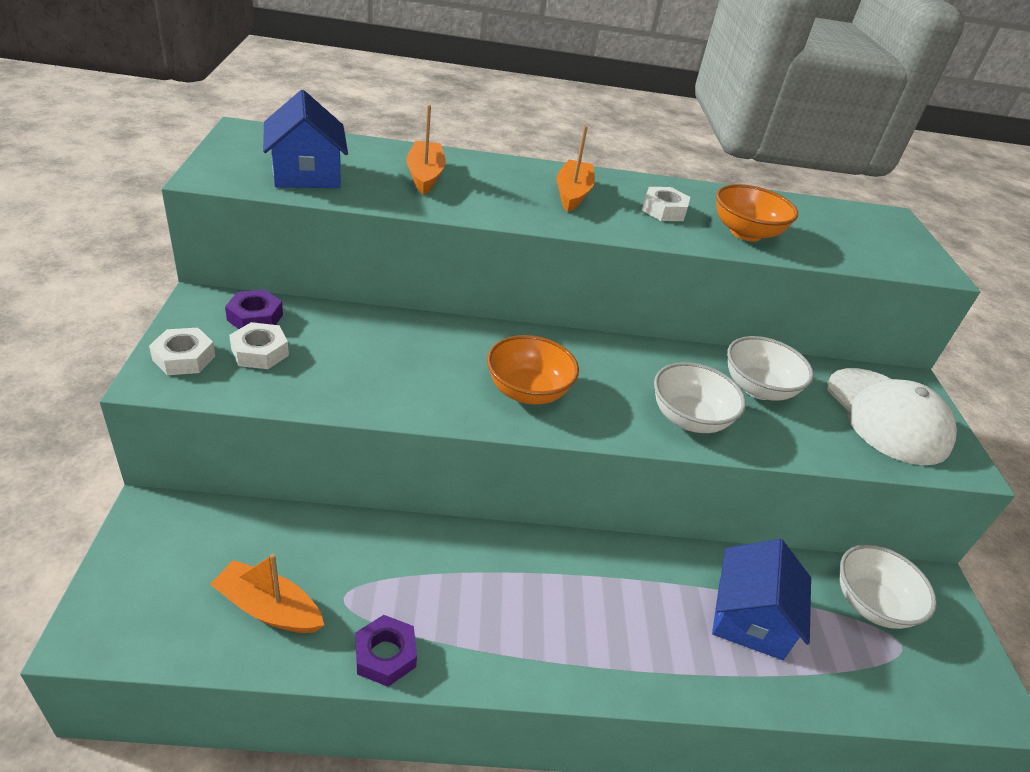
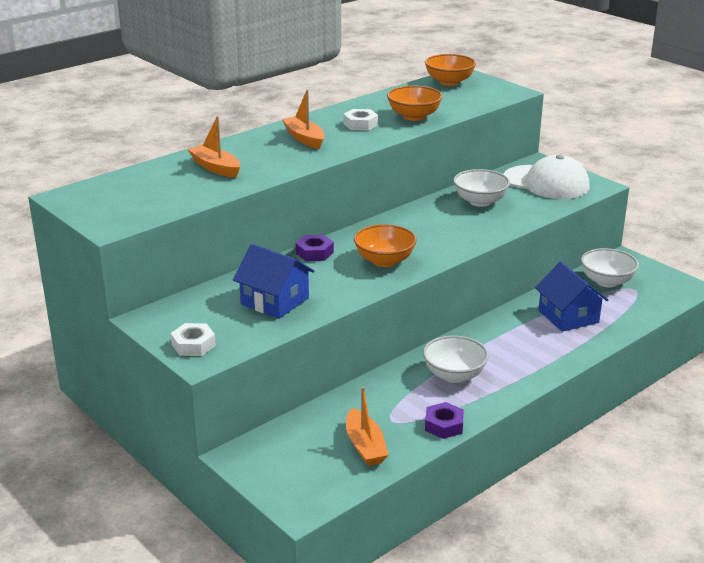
camera: 35 degrees left, 10 degrees down
orange boat [210,554,324,633] -> orange boat turned 90 degrees counterclockwise [346,387,388,466]
purple nut [225,290,283,329] -> purple nut moved to [295,235,334,261]
white nut [229,322,289,369] -> none
blue house [263,90,348,188] -> blue house moved to [233,244,315,319]
white bowl [654,362,746,433] -> white bowl moved to [423,335,489,383]
none -> orange bowl [425,54,476,86]

